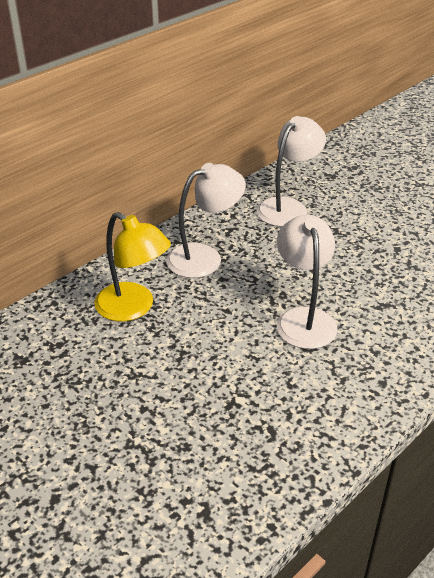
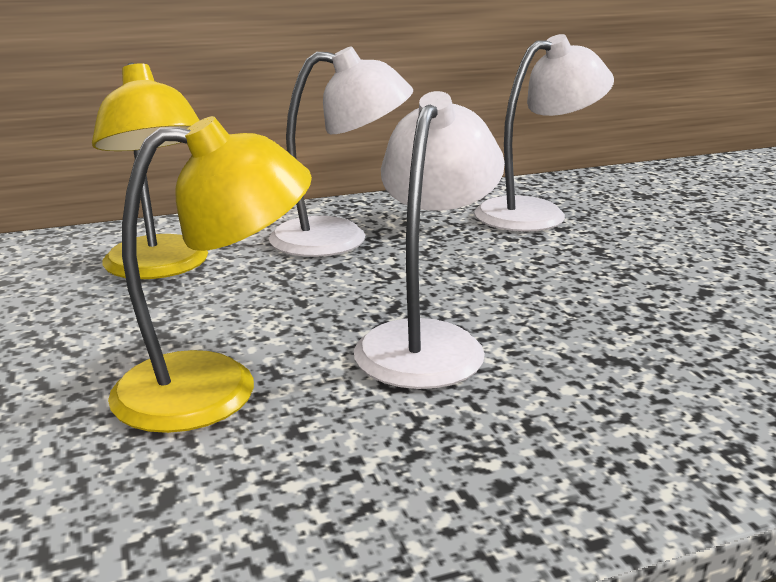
camera: 25 degrees right, 15 degrees down
none -> yellow lamp [108,116,312,433]

